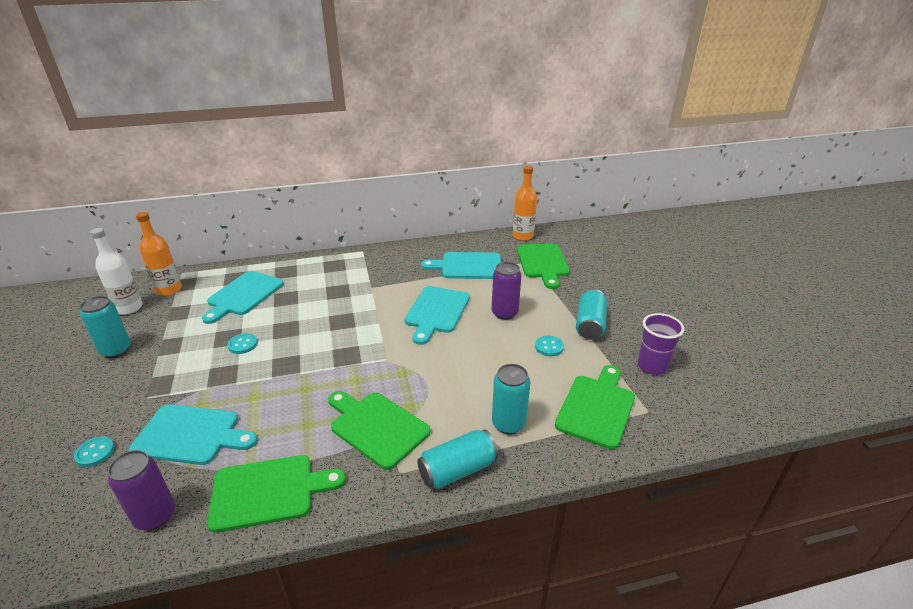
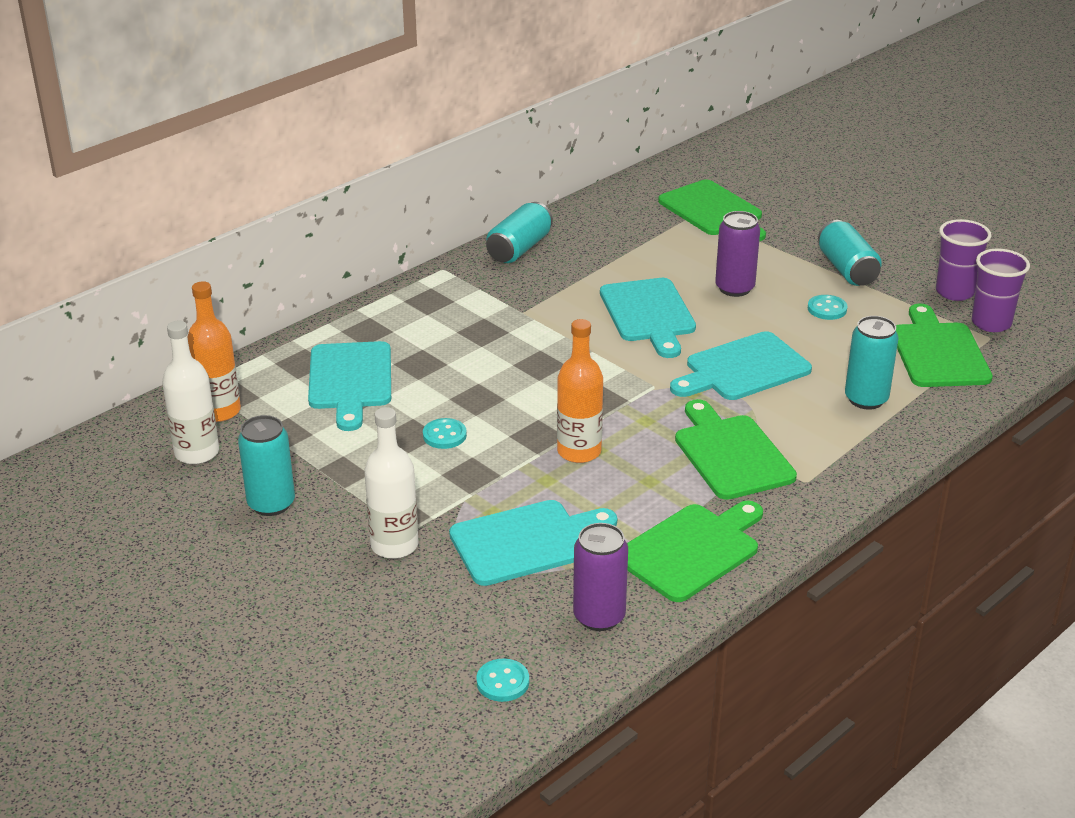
camera: 30 degrees left, 0 degrees up
turquoise button [74,436,115,467] -> turquoise button moved to [476,659,529,702]
green cutting board [328,391,431,470] -> green cutting board turned 60 degrees clockwise [675,399,797,500]
turquoise can [417,429,498,489] -> turquoise can moved to [486,202,553,263]
turquoise cutting board [421,252,501,279] -> turquoise cutting board moved to [670,331,812,400]
orange bottle [513,166,537,241] -> orange bottle moved to [557,319,603,463]
none -> white bottle [364,407,418,559]
none -> purple cup [972,249,1030,332]

